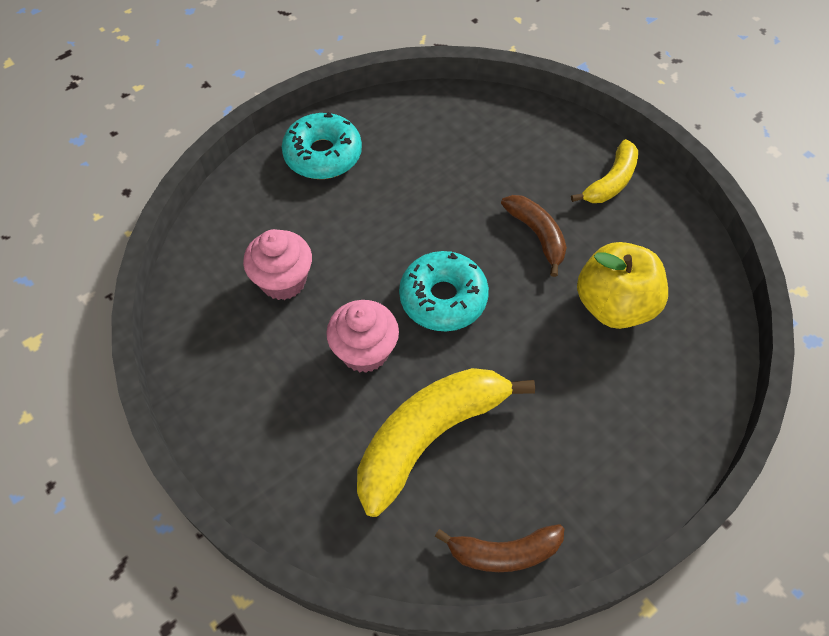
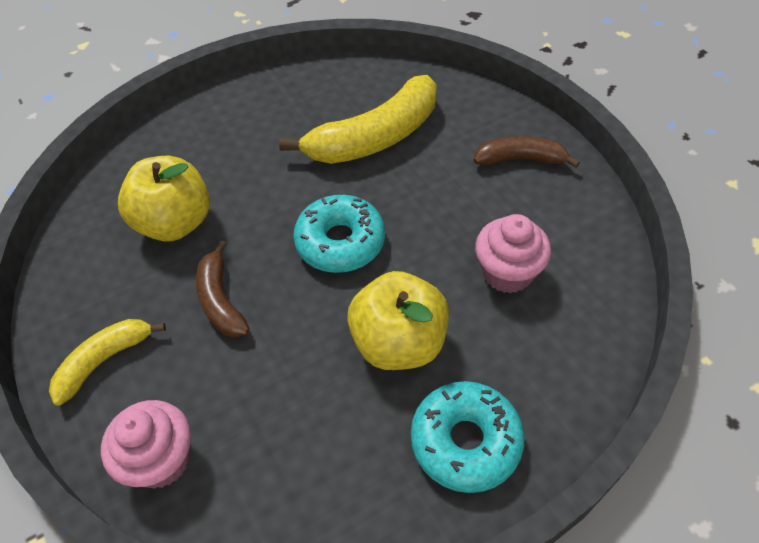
camera: 170 degrees left, 5 degrees down
pink cupcake [326,300,399,373] -> pink cupcake moved to [101,400,191,488]
brown banana [435,524,564,572] -> brown banana moved to [473,136,580,168]
none -> yellow apple [347,271,449,370]

